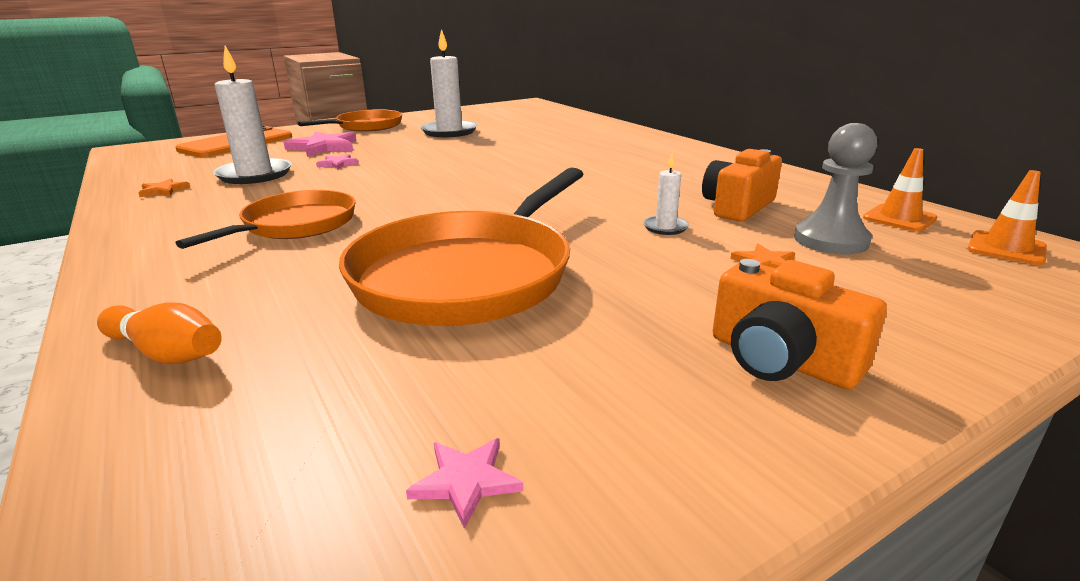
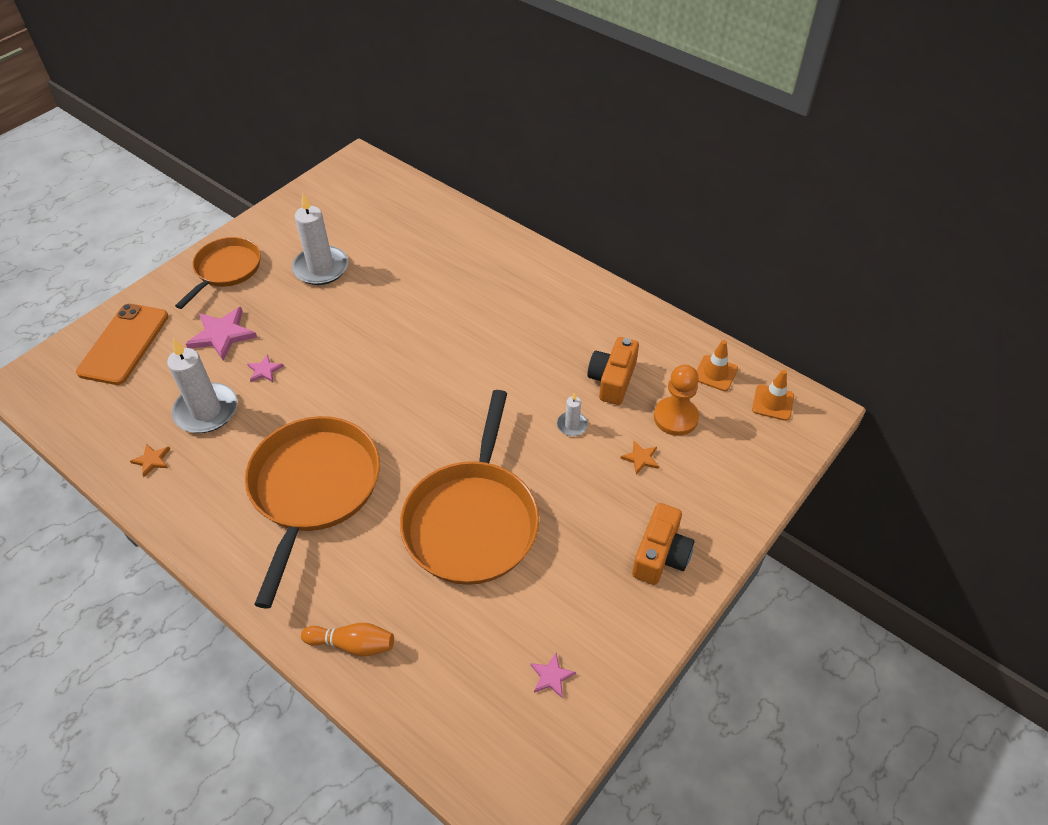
camera: 20 degrees left, 25 degrees up
orange pan [176,190,355,249] -> orange pan [245,416,380,609], size x1.63
orange camera [713,259,887,389] -> orange camera turned 90 degrees counterclockwise [632,503,694,585]
grey pawn [794,123,877,255] -> orange pawn [654,365,699,436]

